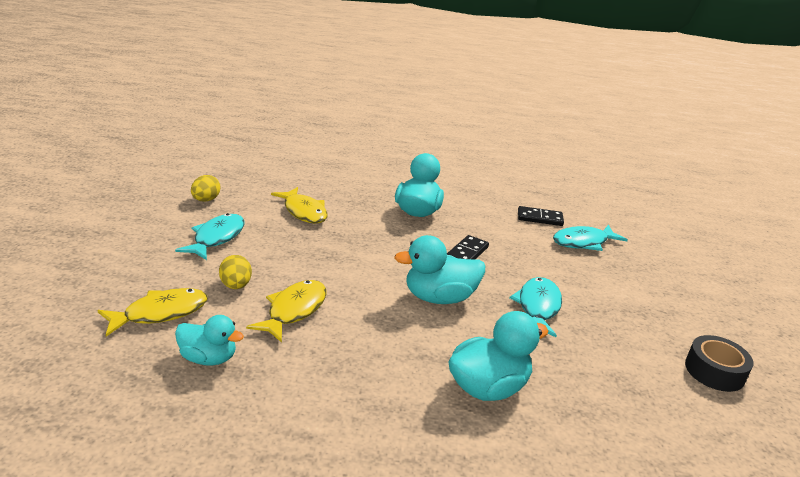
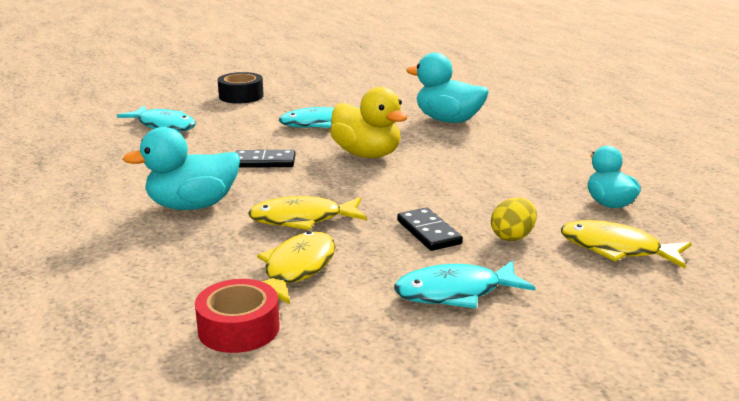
camera: 120 degrees left, 5 degrees down
yellow egg [191,175,220,202] -> none
yellow fish [246,280,327,343] -> yellow fish moved to [248,196,367,230]
turquoise duck [394,235,485,304] -> yellow duck [330,87,408,158]
black domino [518,206,564,226] -> black domino moved to [397,208,463,251]
black tape [685,335,754,392] -> black tape moved to [218,72,264,104]
none -> red tape [195,279,280,353]

